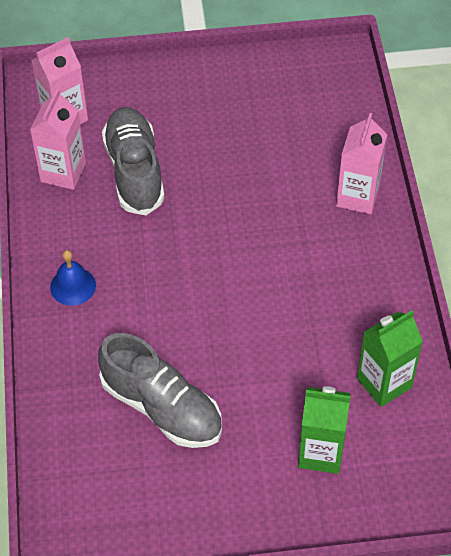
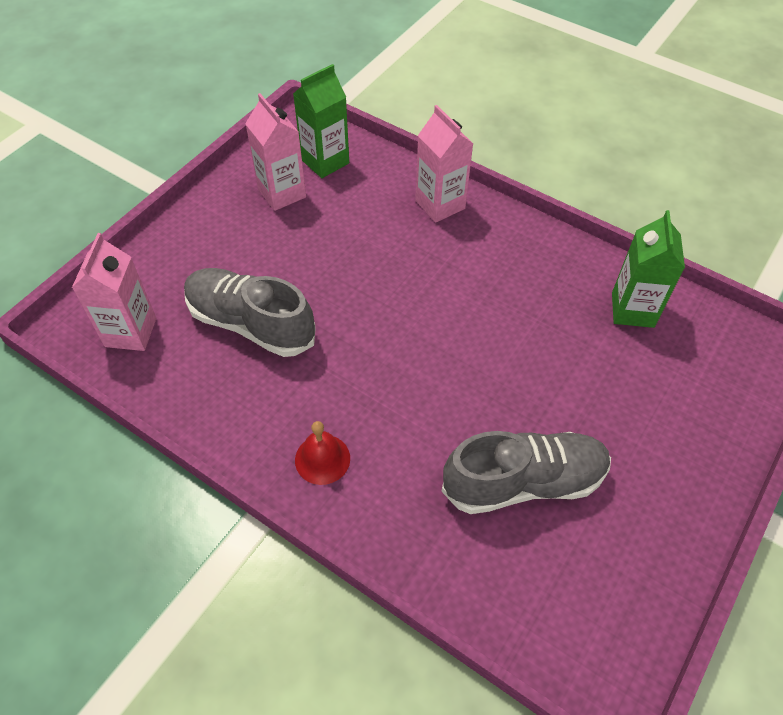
camera: 50 degrees left, 0 degrees up
pink carton [30,89,86,190] -> pink carton moved to [245,93,306,211]
blue bell [50,250,96,306] -> red bell [295,421,350,485]
green carton [298,386,351,474] -> green carton moved to [293,64,349,178]

